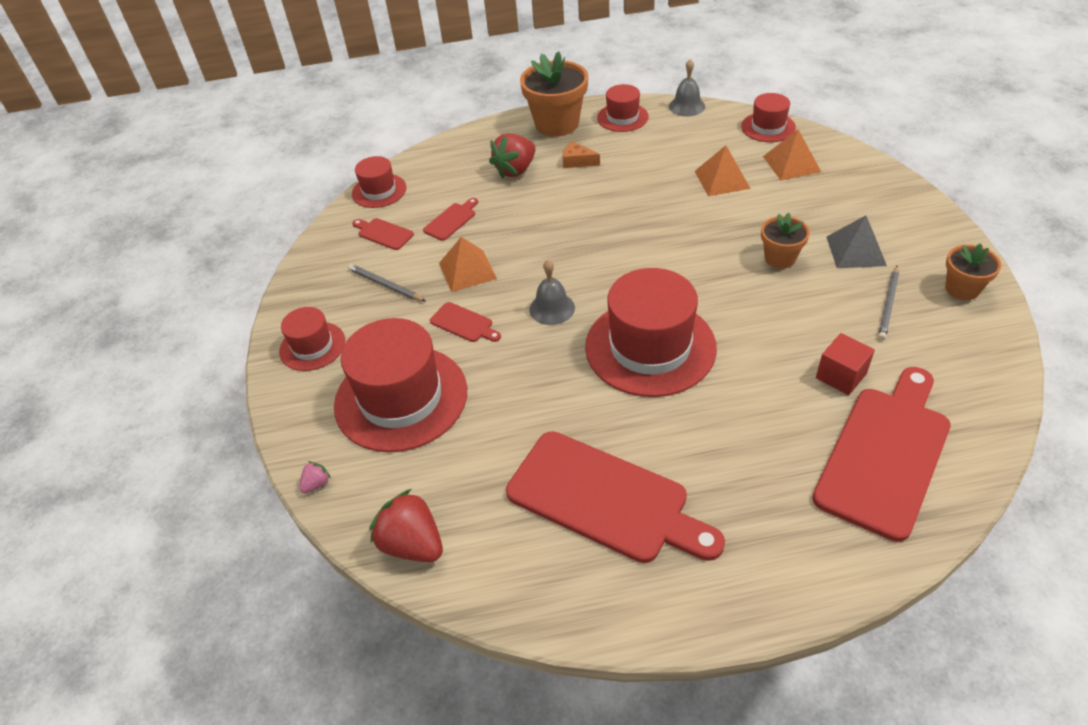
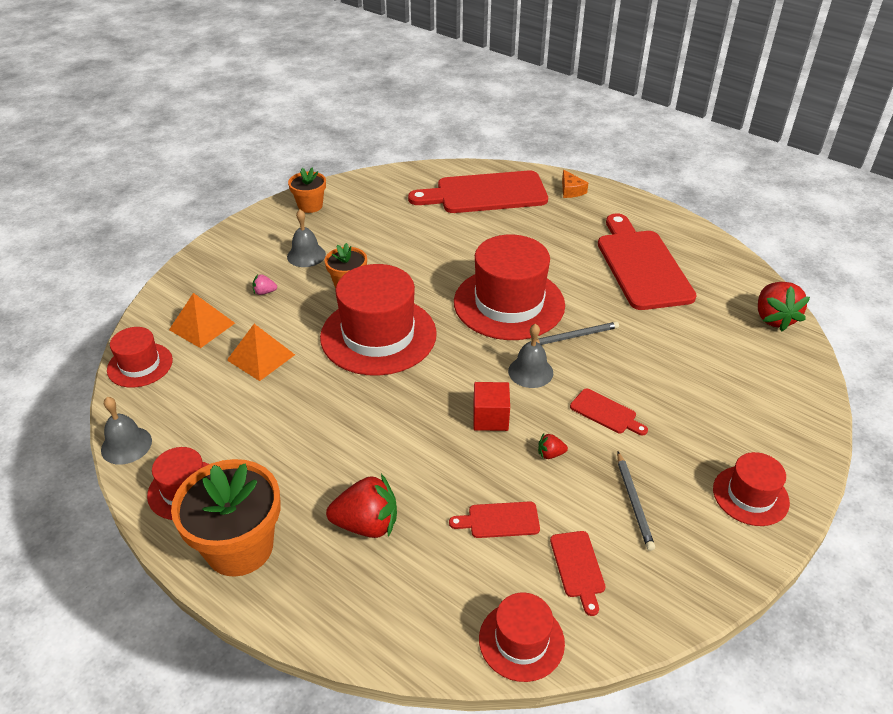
camera: 135 degrees left, 5 degrees down
pink strawberry [300,461,331,493] -> pink strawberry moved to [252,274,277,295]
red hat [334,318,467,452] -> red hat moved to [320,264,437,376]
red cutting board [430,302,501,342] -> red cutting board turned 135 degrees clockwise [570,388,648,435]
orange pyramid [439,237,497,292] -> red strawberry [538,434,568,459]
orange cheese [563,141,600,168] -> orange cheese moved to [562,170,588,198]
red cube [816,333,875,395] -> red cube moved to [473,382,510,431]
grey pyramid [827,216,887,268] -> grey bell [287,210,326,267]
grey pencil [878,266,899,340] -> grey pencil moved to [536,322,619,345]

